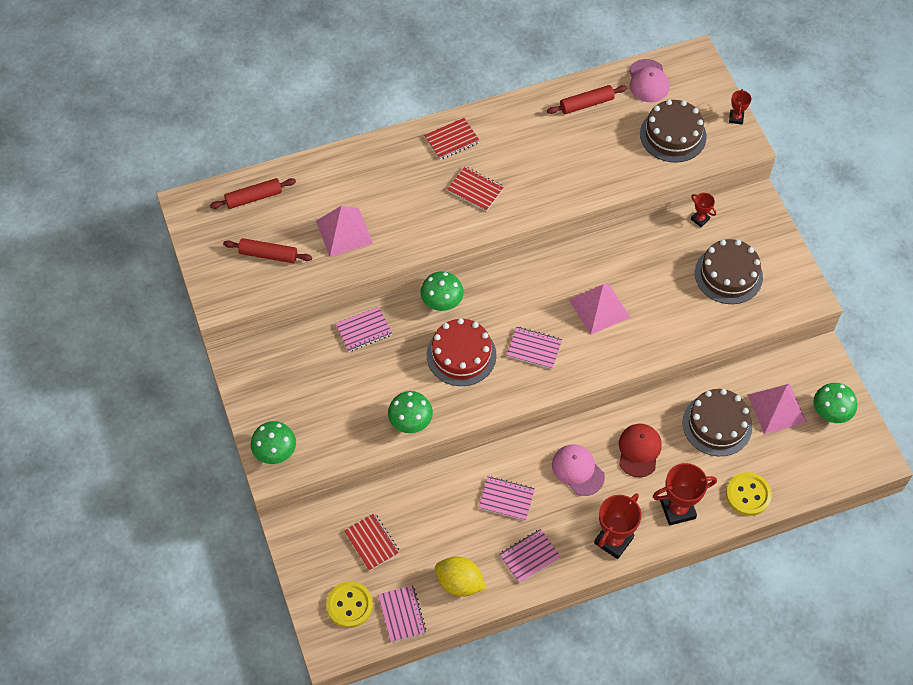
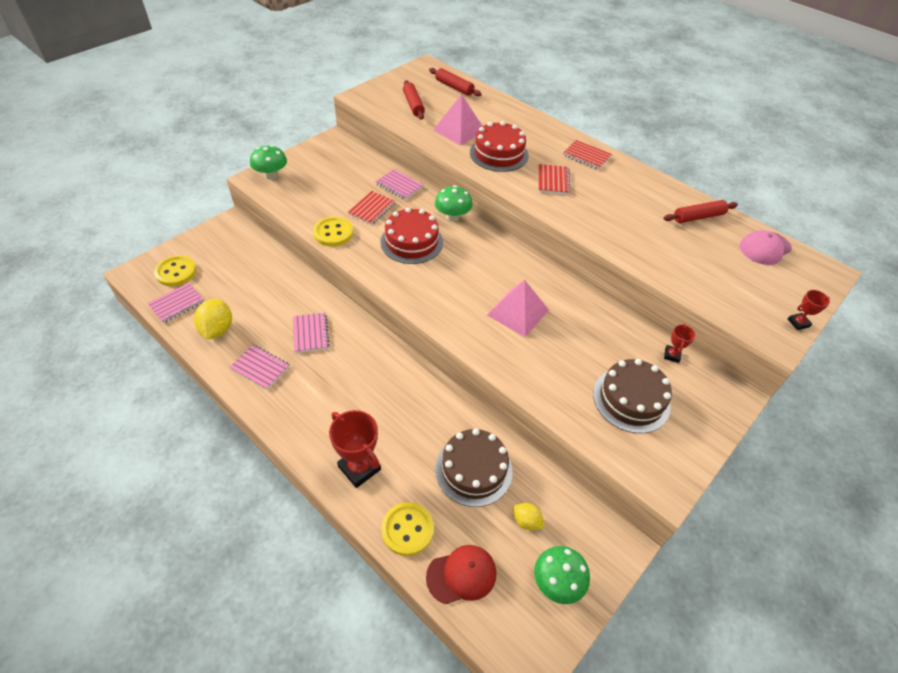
camera: 60 degrees right, 10 degrees down
red notebook [344,513,400,571] -> red notebook moved to [347,191,395,225]
green mushroom [388,391,433,433] -> yellow button [313,217,353,247]
pink notebook [507,327,562,369] -> none
red rolling pin [547,85,627,114] -> red rolling pin turned 60 degrees counterclockwise [664,200,738,223]
pink cap [552,444,605,496] -> none
red trophy [594,493,641,559] -> none
red cap [619,424,662,477] -> red cap moved to [426,545,496,604]
brown cake [640,99,707,163] -> none
pink pyramid [748,384,807,434] -> yellow lemon [513,503,545,531]
none -> red cake [470,121,528,172]

